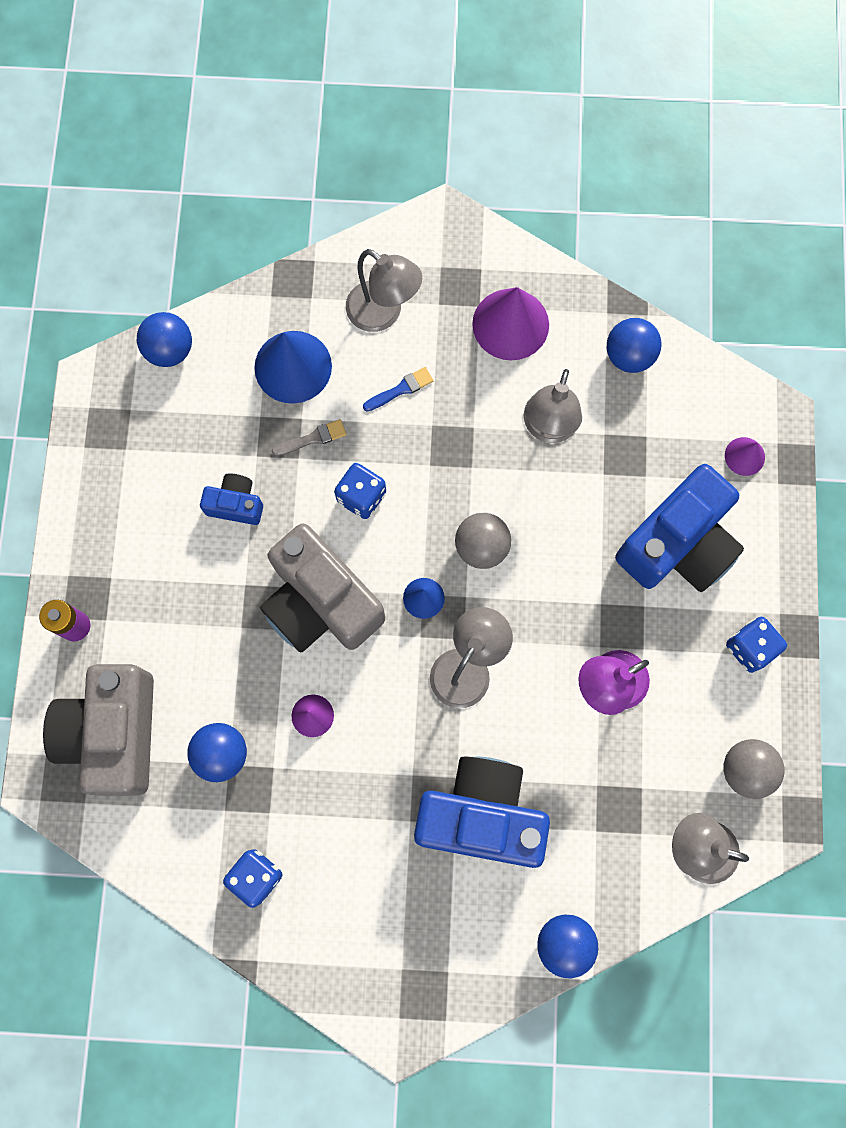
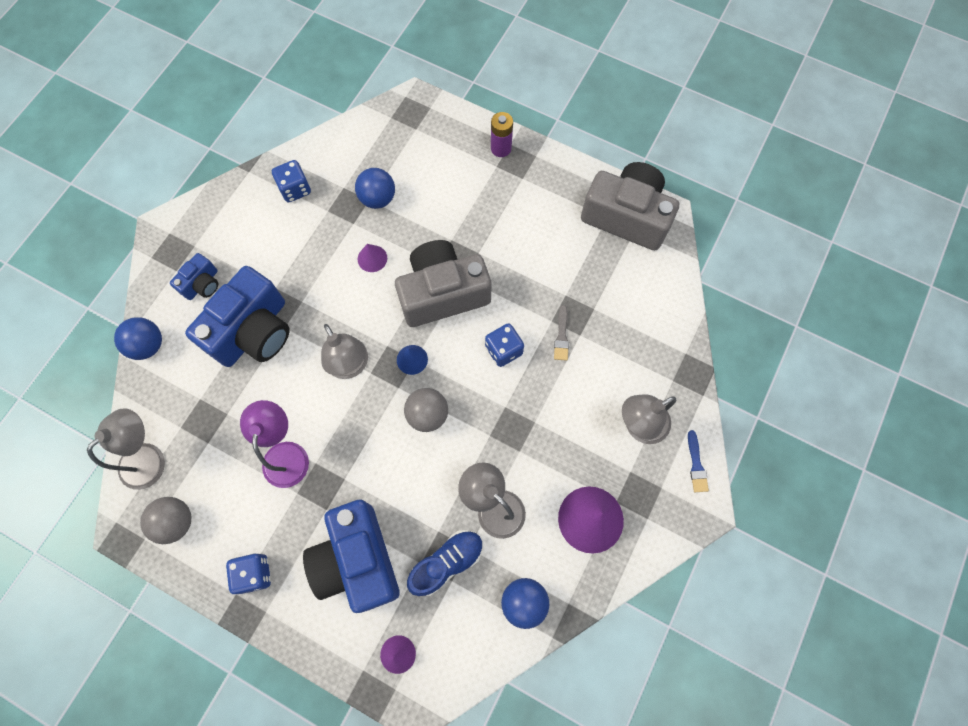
camera: 115 degrees right, 5 degrees down
grey camera [43,664,154,796] -> grey camera moved to [581,162,679,250]
blue ball [137,312,192,367] -> none
blue camera [200,473,263,525] -> blue camera moved to [170,253,218,300]
blue cone [254,331,332,404] -> none
blue brush [363,367,433,412] -> blue brush moved to [688,430,709,492]
none -> blue shoe [407,530,483,596]

